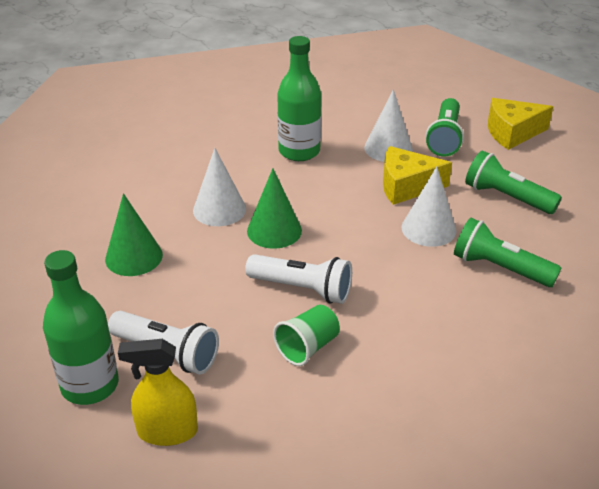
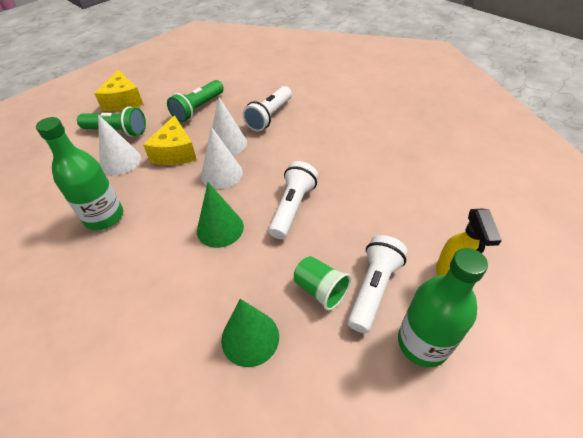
camera: 90 degrees left, 10 degrees up
white cone [193,148,246,226] -> white cone moved to [201,126,243,189]
green cup [273,305,340,366] -> green cup moved to [294,256,351,311]
green flashlight [454,218,561,287] -> white flashlight [243,86,292,131]

